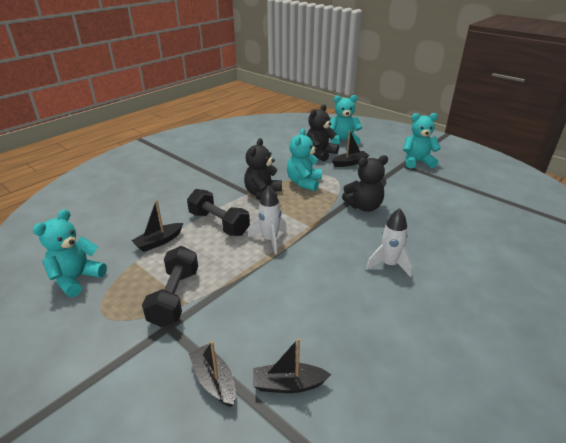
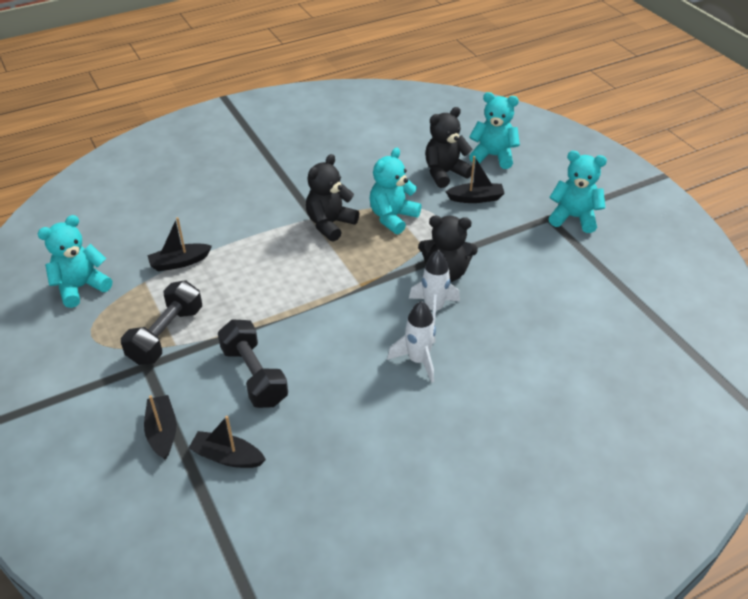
camera: 20 degrees right, 10 degrees up
black dumbbell [187,189,250,236] -> black dumbbell moved to [218,319,288,408]
white rocket [248,186,287,254] -> white rocket moved to [409,250,460,325]

